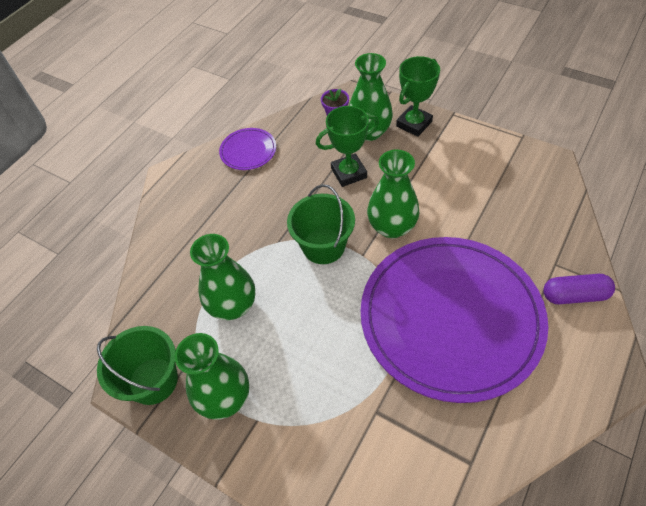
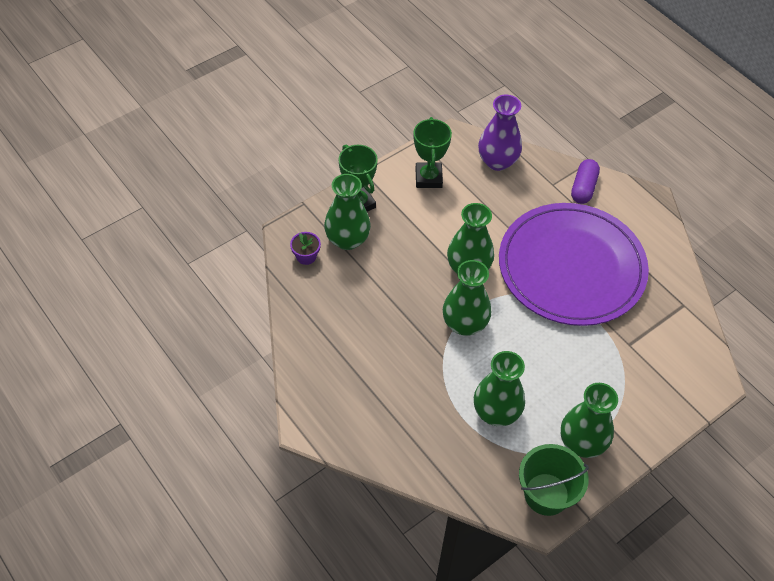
camera: 75 degrees left, 0 degrees up
purple plate [219,128,276,170] -> none
green bucket [287,184,355,264] -> green vase [443,260,491,336]
green trophy [316,106,379,187] -> green trophy moved to [413,117,452,188]
none -> purple vase [478,95,522,171]

